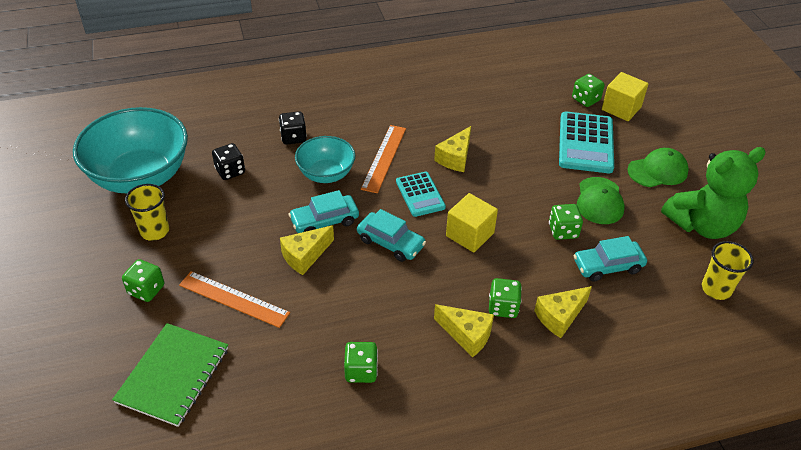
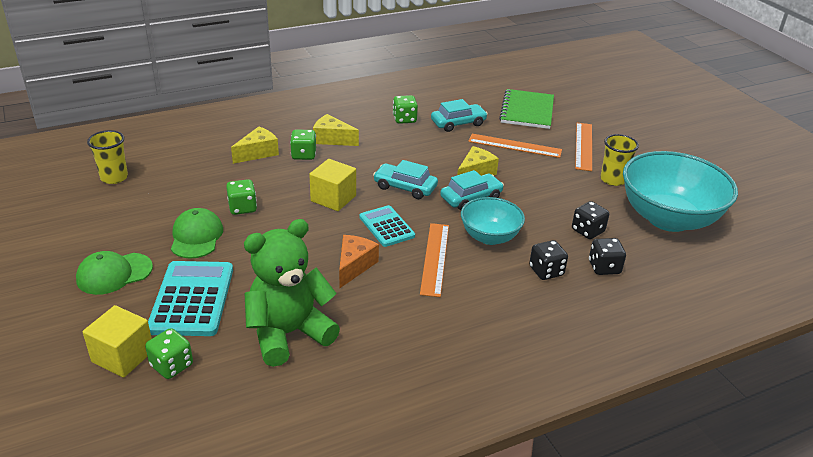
camera: 170 degrees right, 10 degrees down
green dice [122,259,164,302] -> orange ruler [575,123,592,171]
yellow cheese [434,126,471,172] -> orange cheese [339,235,379,288]
turquoise car [573,236,647,282] -> turquoise car moved to [431,99,488,132]
green teddy bear [661,147,766,239] -> green teddy bear moved to [244,219,340,367]
none -> black dice [589,238,626,275]

